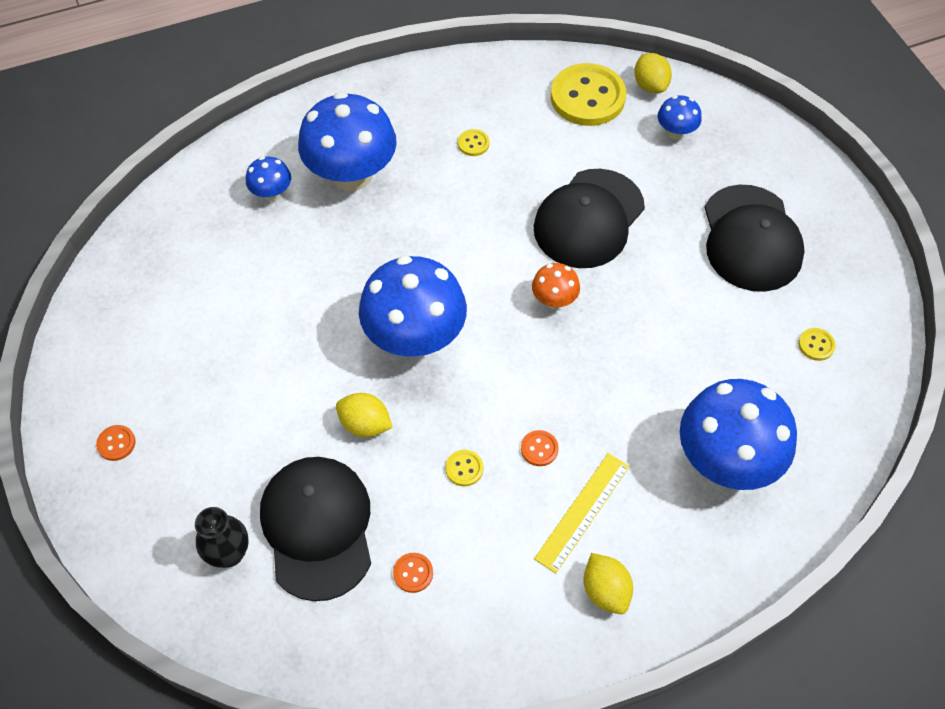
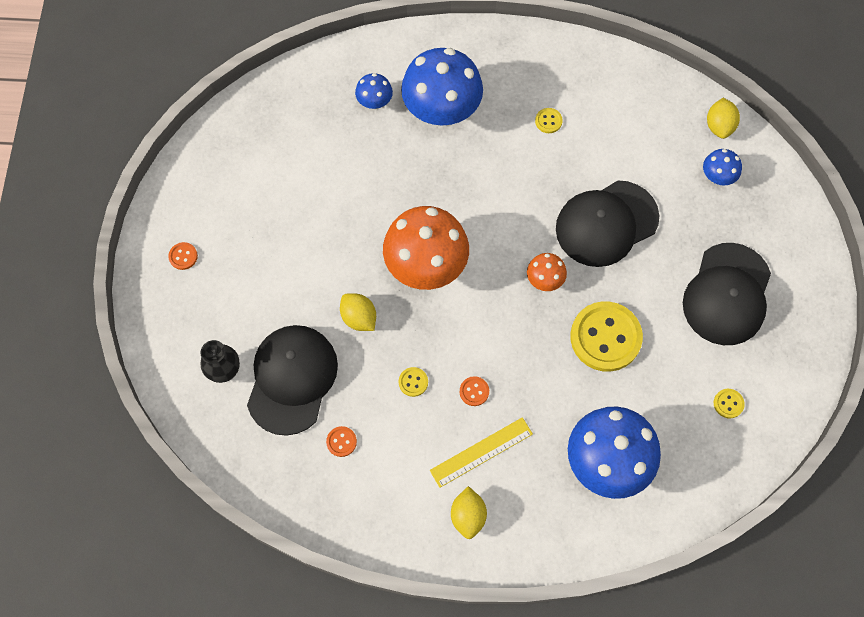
camera: 25 degrees right, 10 degrees up
blue mushroom [359,255,467,357] -> orange mushroom [383,206,469,290]
yellow button [551,63,626,126] -> yellow button moved to [570,301,643,372]

